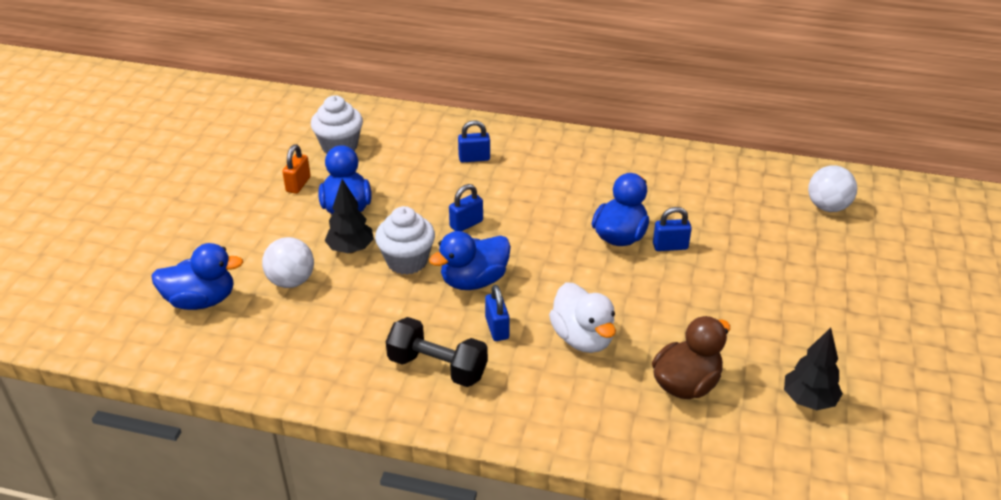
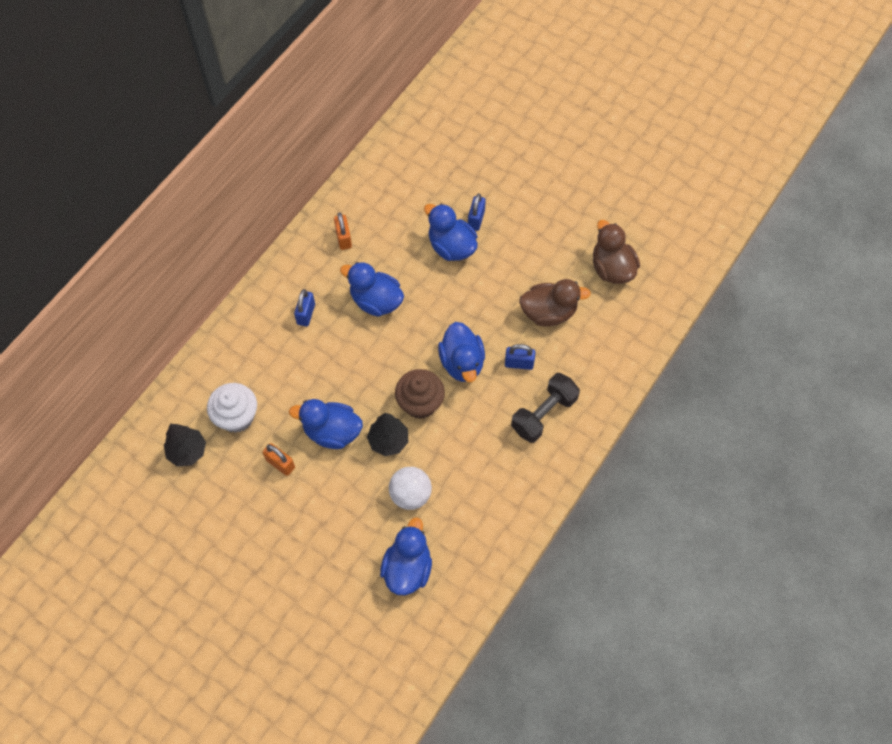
camera: 70 degrees left, 25 degrees up
white cupcake [375,206,435,275] -> brown cupcake [395,369,445,419]
blue padlock [449,184,483,231] -> none
white duck [549,282,616,353] -> brown duck [519,279,591,326]
black tree [784,328,843,410] -> black tree moved to [164,424,206,467]
white ball [808,166,857,212] -> none
none -> orange padlock [334,213,352,250]
none -> blue duck [340,262,404,317]

